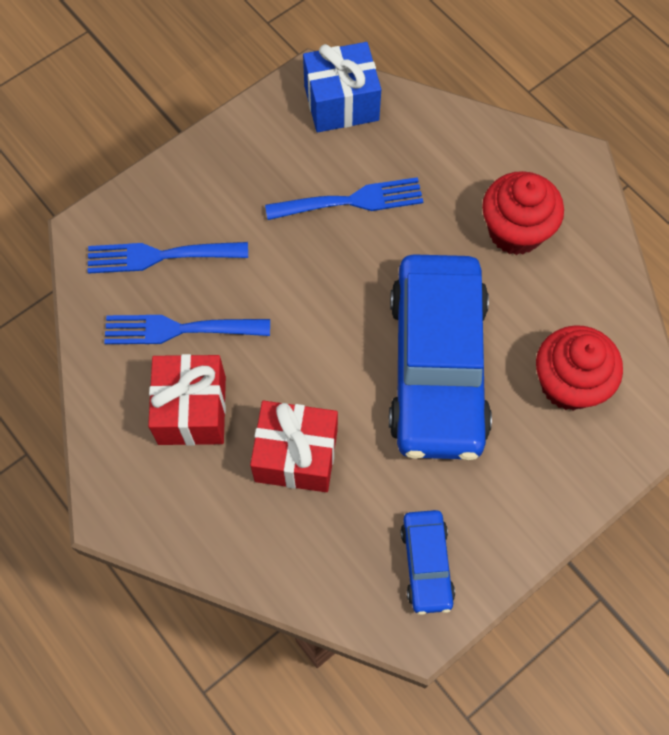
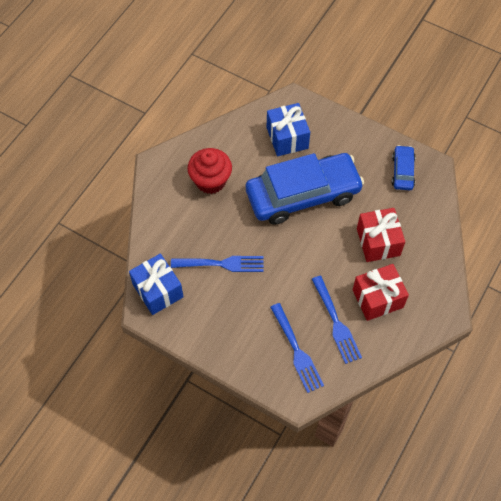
camera: 110 degrees left, 5 degrees down
blue fork [265,177,423,220] -> blue fork turned 120 degrees clockwise [171,256,264,272]
blue car [400,510,455,615] -> blue car turned 60 degrees counterclockwise [392,145,416,190]
red cupcake [536,325,623,411] -> blue gift [267,103,310,156]

